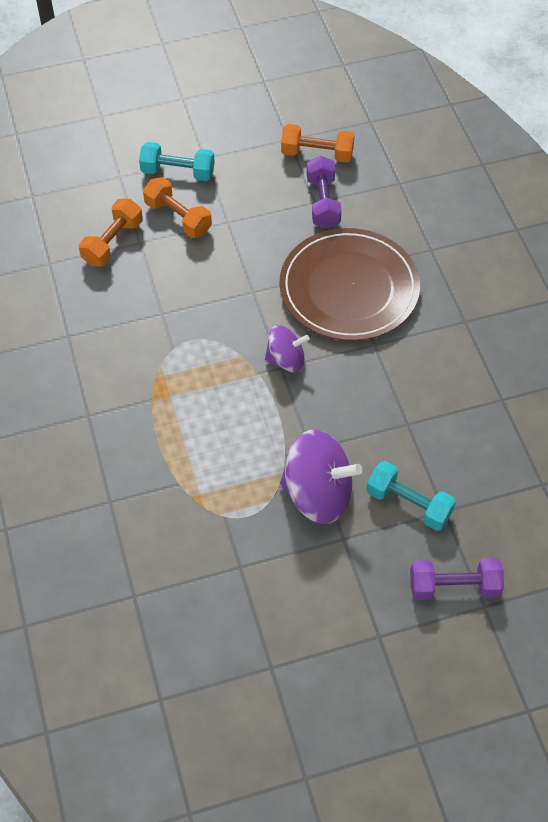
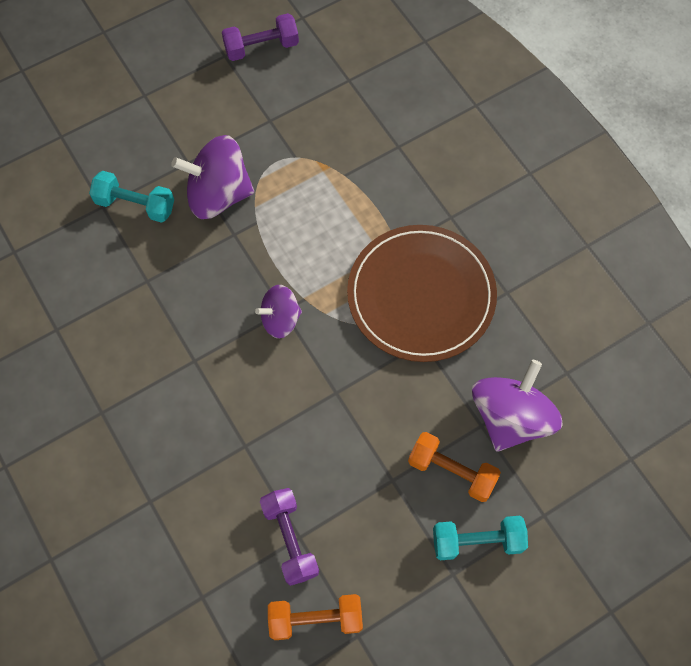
camera: 165 degrees right, 10 degrees up
orange dumbbell [79,199,143,267] -> purple spinning top [472,360,563,451]
brown plate [279,228,420,341] -> brown plate moved to [347,225,497,362]
purple dumbbell [410,558,504,600] -> purple dumbbell moved to [222,13,299,61]

